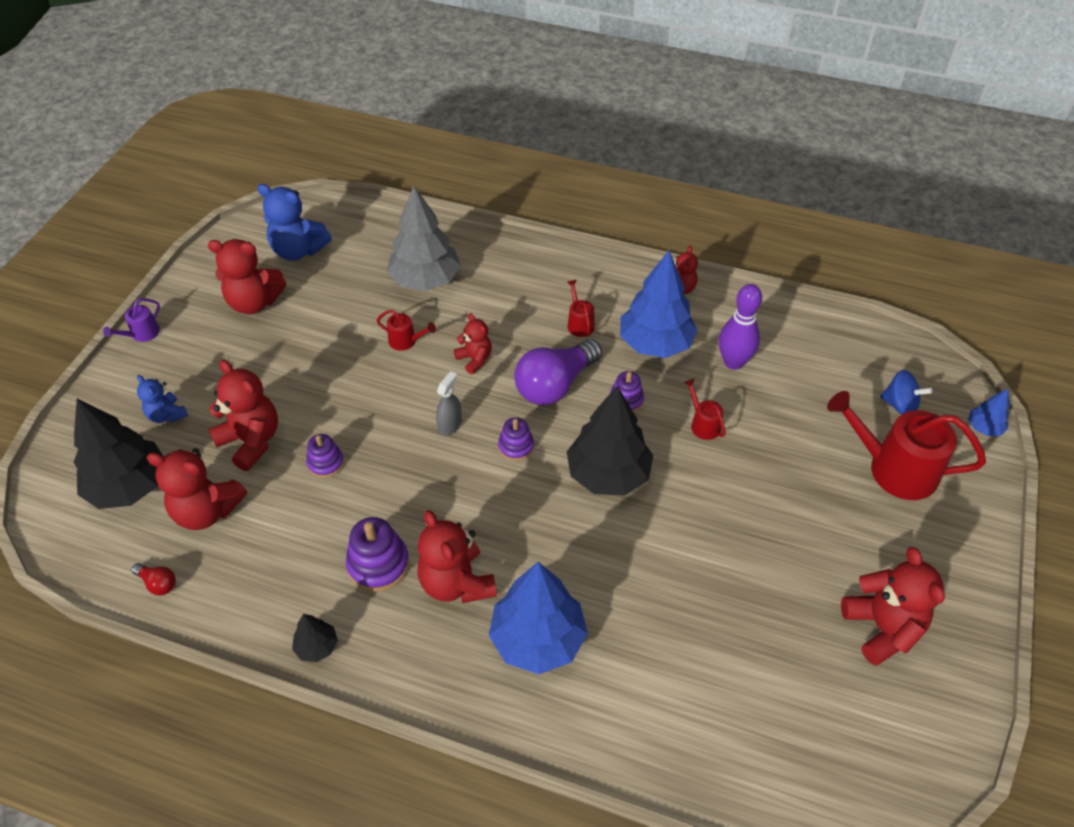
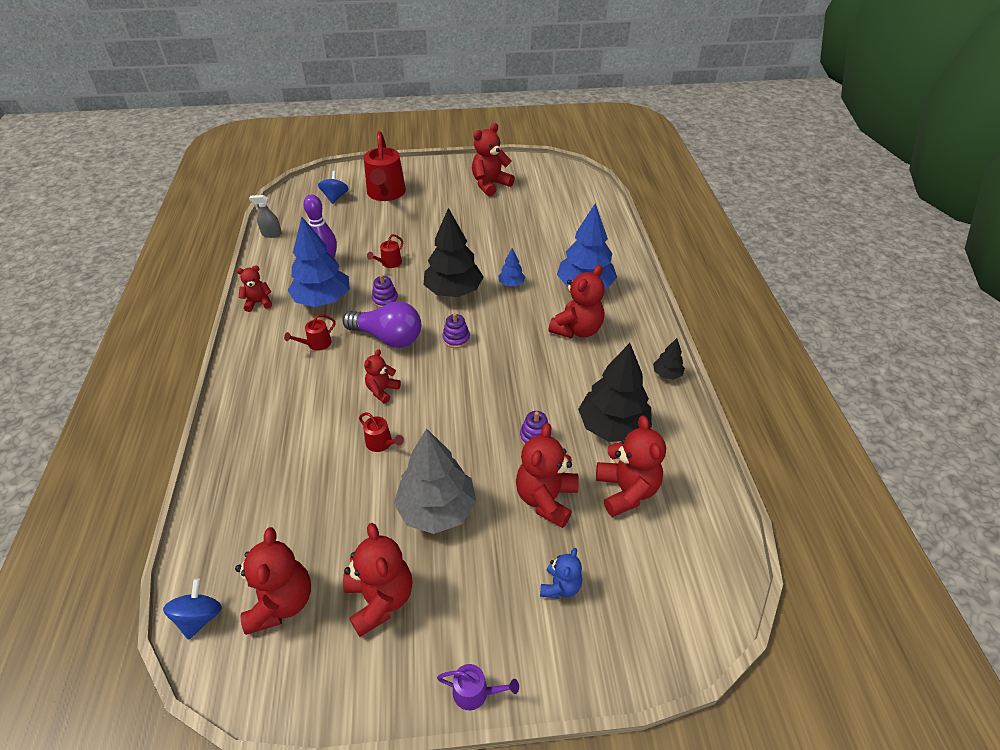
camera: 115 degrees left, 5 degrees down
black tree [74,399,164,509] -> black tree moved to [578,343,652,442]
red light bulb [132,563,176,595] -> none
blue teddy bear [257,184,332,261] -> red teddy bear [235,527,311,635]
purple stacking toy [346,517,409,592] -> none
red watering can [377,310,436,351] -> red watering can turned 135 degrees clockwise [359,412,404,452]
grey tree [387,186,461,291] -> grey tree moved to [394,428,476,534]
grey spray bottle [436,371,462,436] -> grey spray bottle moved to [249,195,282,238]
blue tree [968,389,1009,436] -> blue tree moved to [498,248,525,286]
none -> blue spinning top [163,578,222,640]

